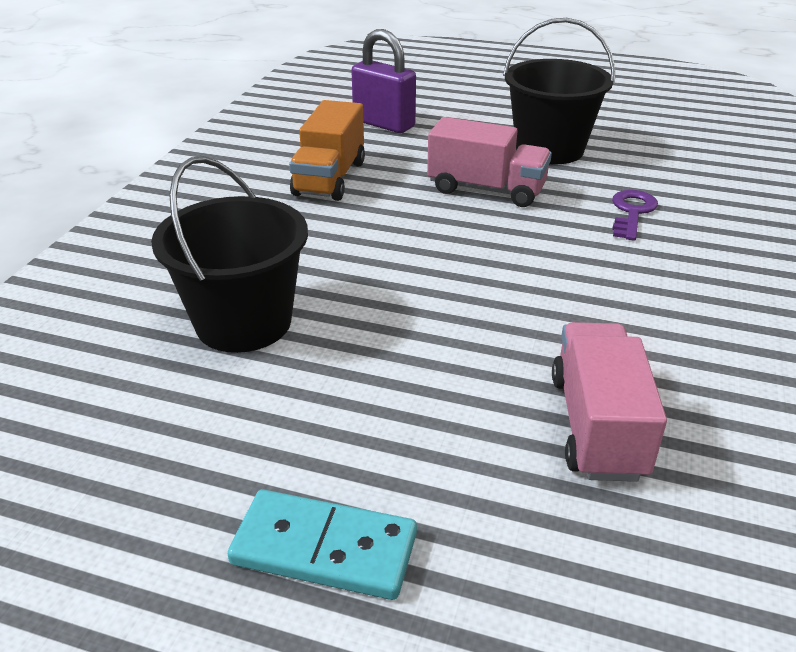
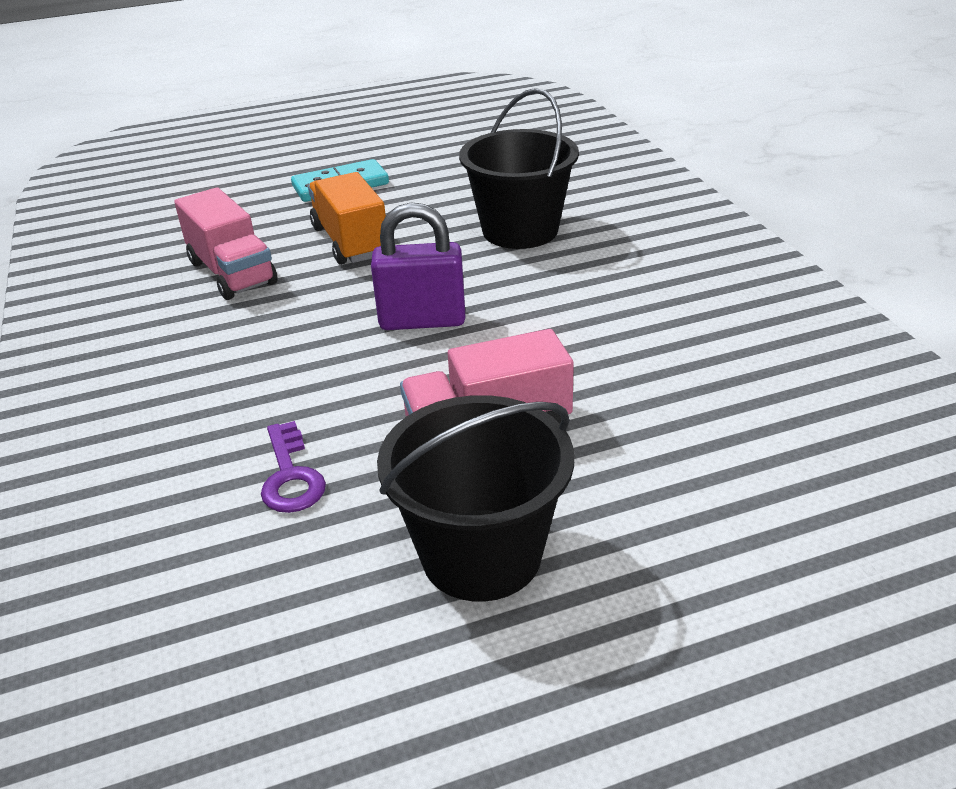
camera: 145 degrees right, 0 degrees up
orange truck [289,100,365,201] -> orange truck moved to [308,172,386,265]
purple padlock [351,29,416,133] -> purple padlock moved to [371,202,465,330]

